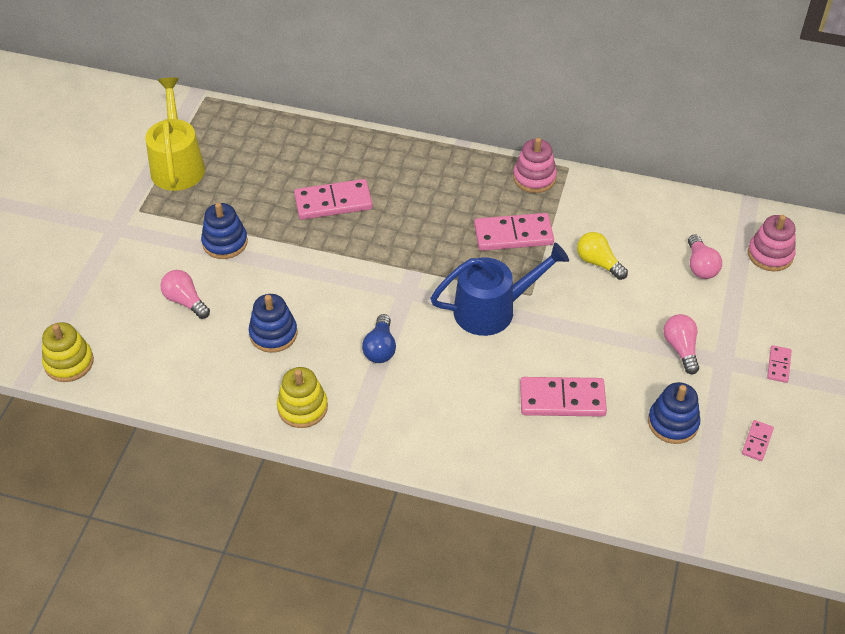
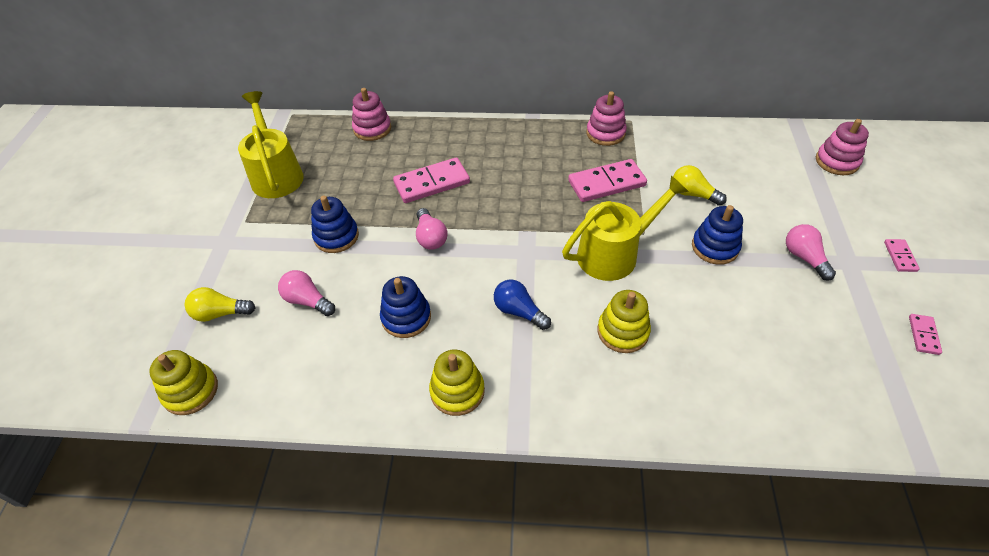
camera: 10 degrees left, 0 degrees up
blue light bulb [362,314,396,363] -> blue light bulb turned 135 degrees clockwise [494,279,551,330]
blue watering can [430,243,569,336] -> yellow watering can [562,175,689,281]
pink domino [520,377,607,417] -> none
blue stacking toy [648,382,700,444] -> blue stacking toy moved to [692,205,743,265]
pink light bulb [688,234,722,279] -> pink light bulb moved to [416,208,448,250]
none -> yellow light bulb [185,287,255,322]
none -> pink stacking toy [352,88,391,141]
none -> yellow stacking toy [597,290,651,353]

